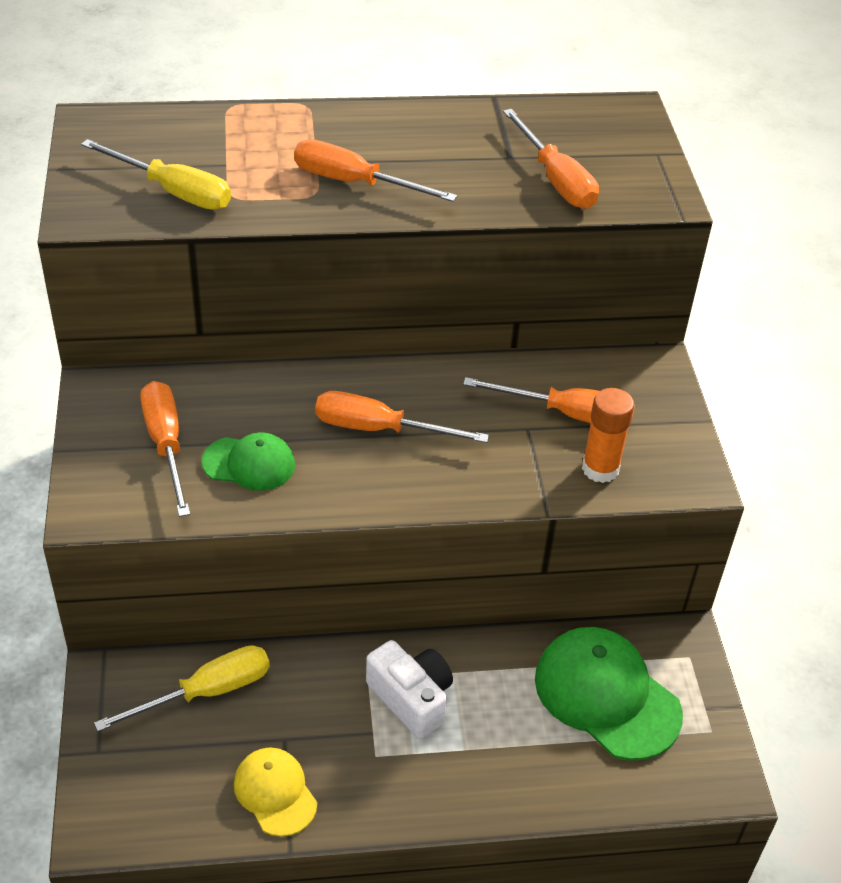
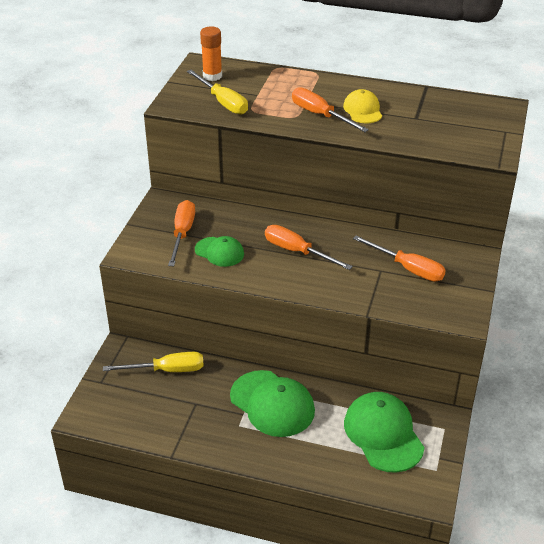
camera: 25 degrees right, 5 degrees down
yellow cap [234,747,317,837] -> yellow cap moved to [343,89,382,123]
white camera [366,640,453,739] -> green cap [230,370,315,437]
orange screwdriver [503,109,599,209] -> none
orange glue stick [582,388,634,483] -> orange glue stick moved to [200,26,222,81]

